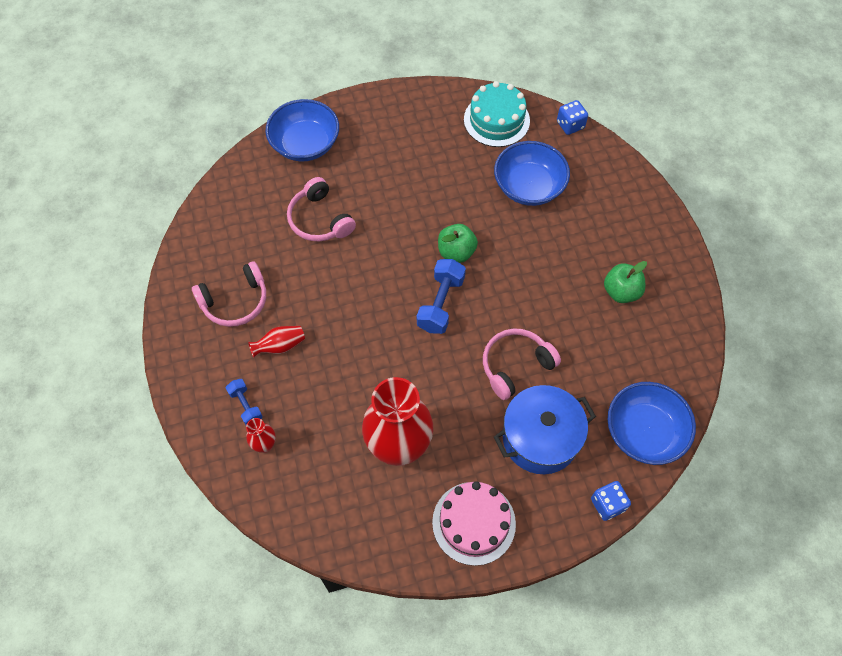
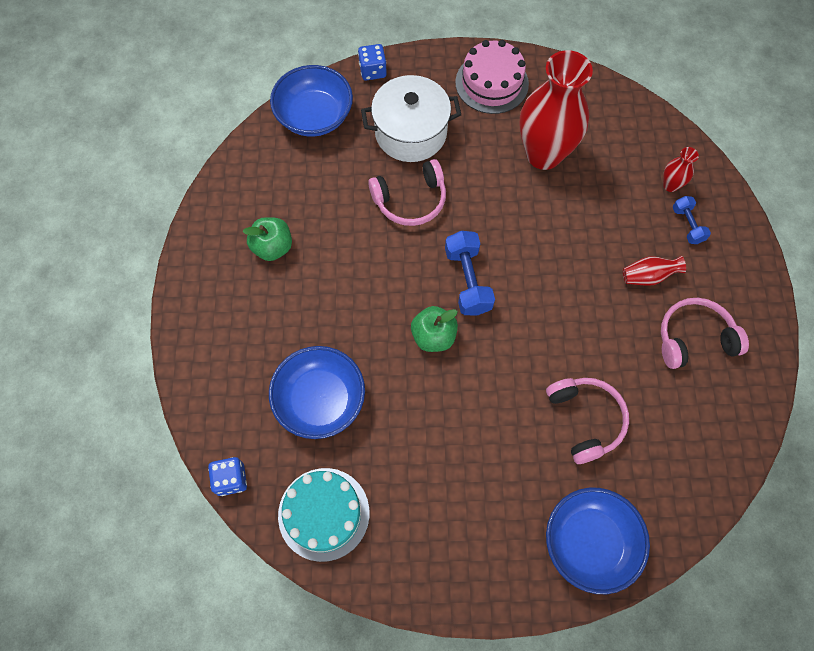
camera: 165 degrees left, 5 degrees up
blue dumbbell [417,259,466,334] -> blue dumbbell turned 45 degrees counterclockwise [445,231,495,316]
blue pot [494,385,596,474] -> white pot [361,75,461,162]

